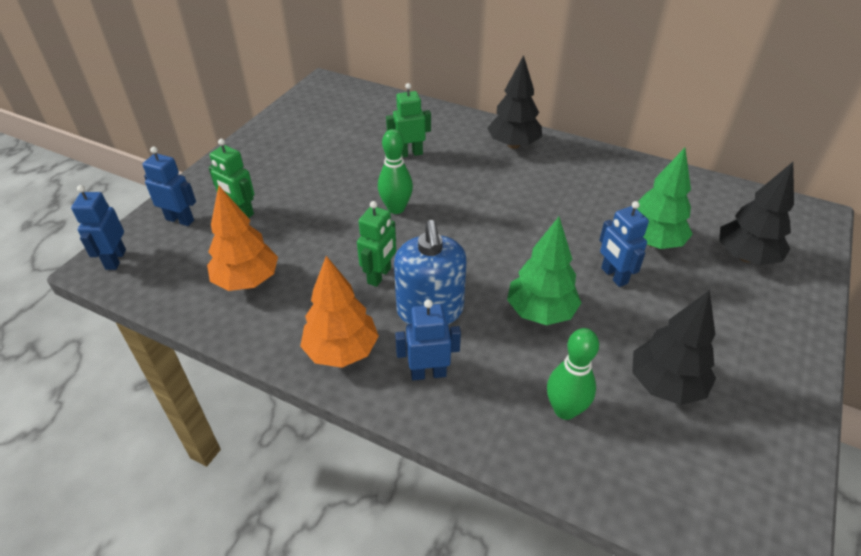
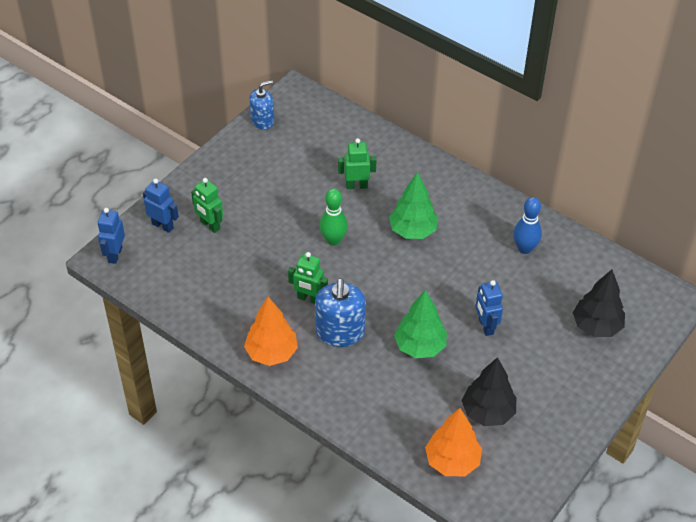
camera: 10 degrees right, 5 degrees up
orange tree [207,186,278,291] -> orange tree moved to [425,408,482,476]
green robot [357,201,396,287] -> green robot turned 75 degrees clockwise [288,252,328,304]
blue robot [395,299,461,380] -> none
black tree [487,55,542,149] -> none
green bowling pin [547,328,599,420] -> none
green tree [637,148,693,249] -> green tree moved to [389,172,438,239]
none -> blue soap dispenser [249,80,274,130]
none -> blue bowling pin [513,197,542,254]

